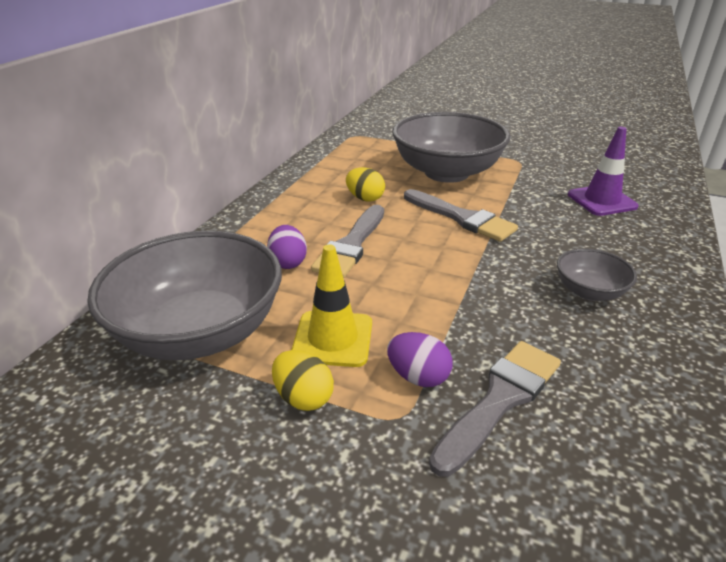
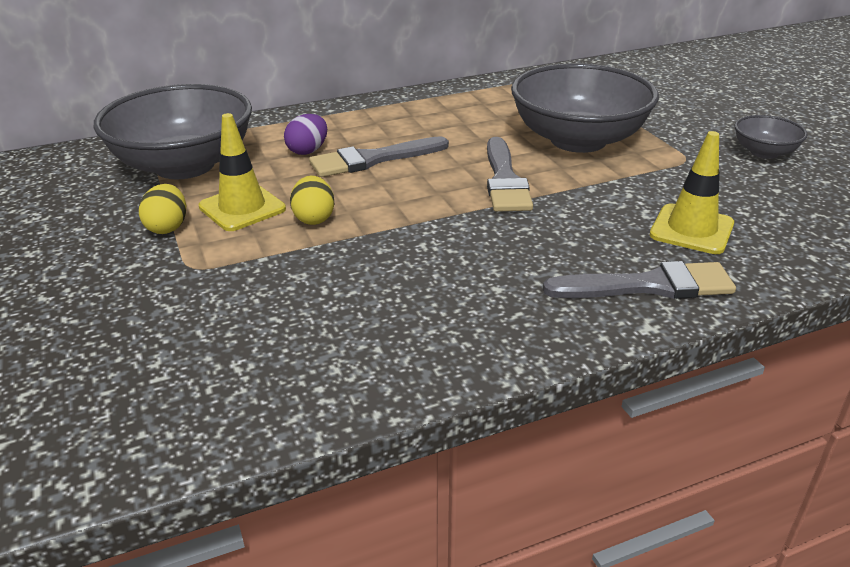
camera: 45 degrees right, 0 degrees up
yellow egg [346,167,385,202] -> yellow egg moved to [290,175,334,225]
purple egg [387,332,453,387] -> none
grey brush [429,341,561,477] -> grey brush moved to [543,261,736,299]
grey bowl [557,248,637,301] -> grey bowl moved to [734,115,808,159]
purple traffic cone [568,127,639,216] -> yellow traffic cone [649,131,734,254]

